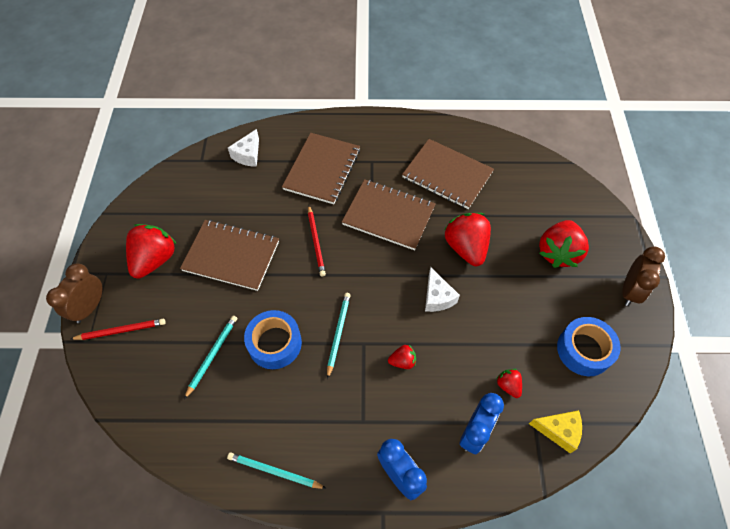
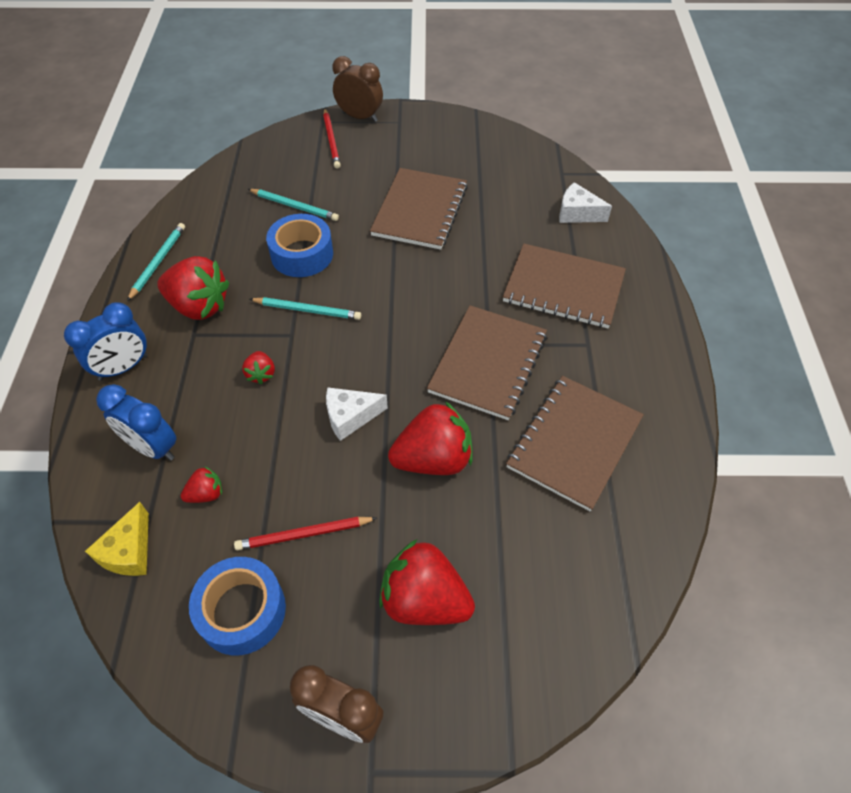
camera: 90 degrees right, 5 degrees down
red strawberry [126,224,177,279] -> red strawberry moved to [157,256,229,320]
red pencil [308,205,326,277] -> red pencil moved to [234,517,377,550]

